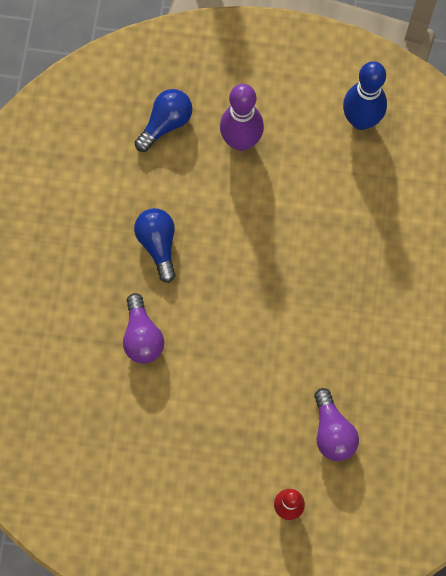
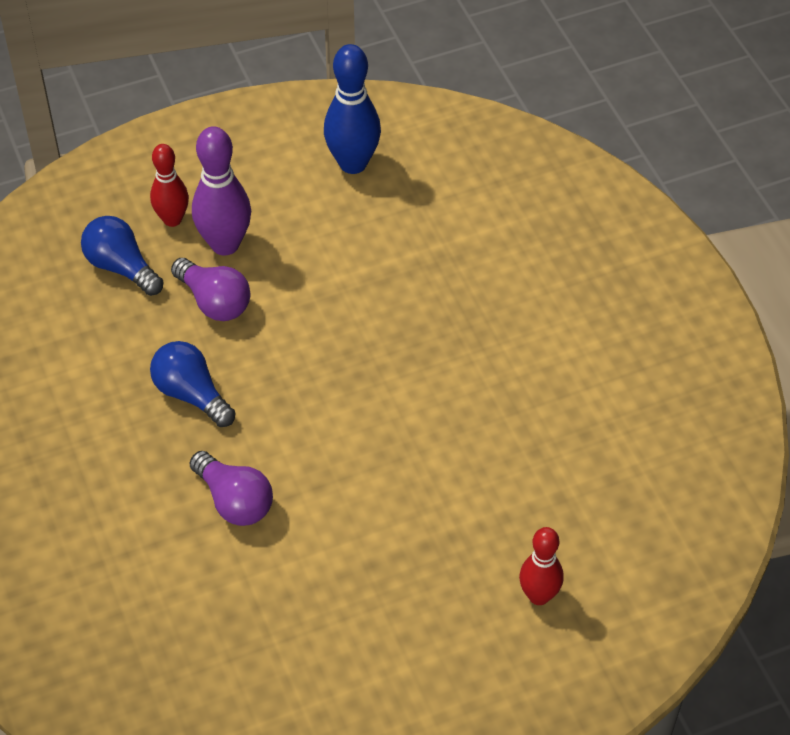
camera: 30 degrees left, 20 degrees down
blue light bulb [135,89,192,152] -> blue light bulb turned 60 degrees counterclockwise [81,216,164,296]
purple light bulb [314,388,359,461] -> purple light bulb moved to [171,258,250,321]
none -> red bowling pin [150,144,189,227]

